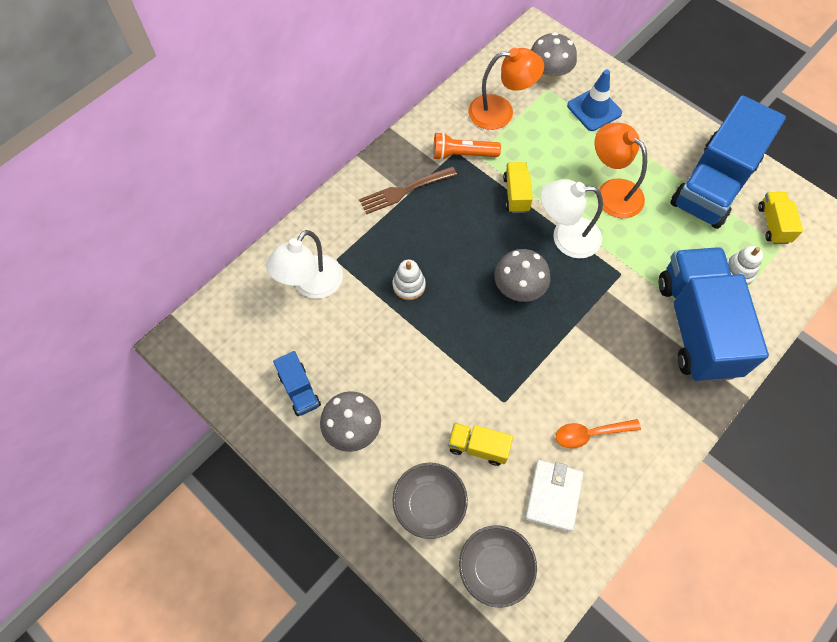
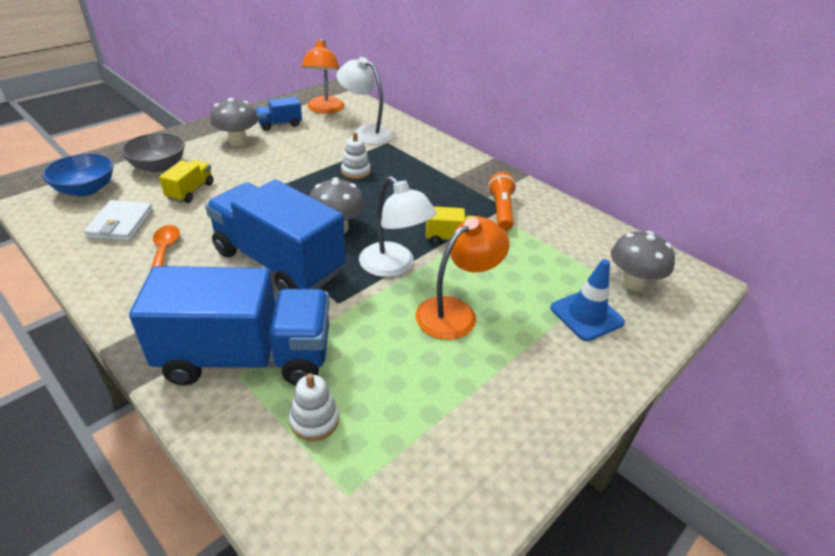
camera: 90 degrees right, 25 degrees down
brown fork [359,166,457,214] -> none
grey bowl [459,525,537,607] -> blue bowl [42,153,114,196]
orange lamp [468,48,544,130] -> orange lamp moved to [301,38,345,114]
white wallet [525,460,584,532] -> white wallet turned 75 degrees clockwise [84,200,153,242]
white lamp [541,179,603,258] -> white lamp turned 135 degrees clockwise [359,176,437,277]
blue truck [670,95,786,229] -> blue truck moved to [205,180,345,290]
yellow truck [758,192,803,244] -> none

